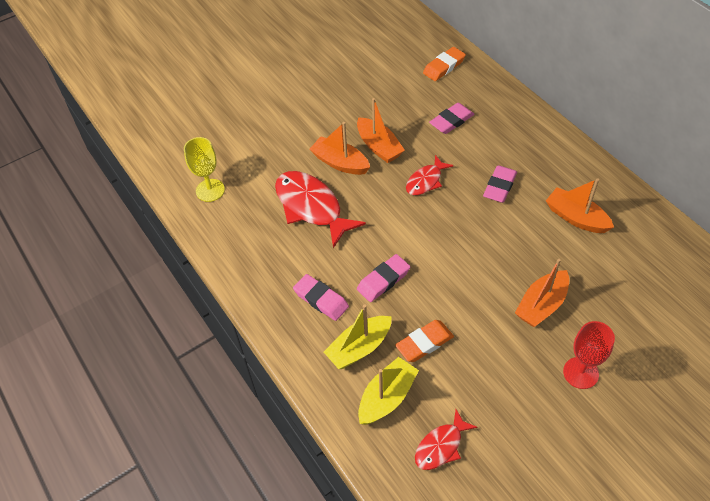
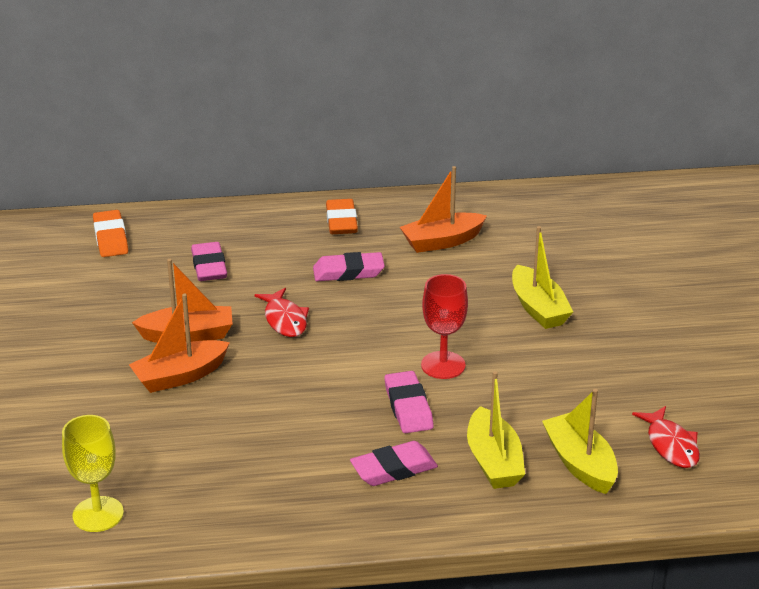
camera: 65 degrees left, 20 degrees down
red fish [275,171,366,248] -> none
orange eraser [395,320,454,362] -> orange eraser moved to [326,199,358,234]
pink eraser [483,165,517,203] -> pink eraser turned 60 degrees counterclockwise [313,252,385,281]
orange boat [515,259,569,327] -> yellow boat [512,226,573,329]
red goblet [563,321,615,389] -> red goblet moved to [421,274,468,379]

